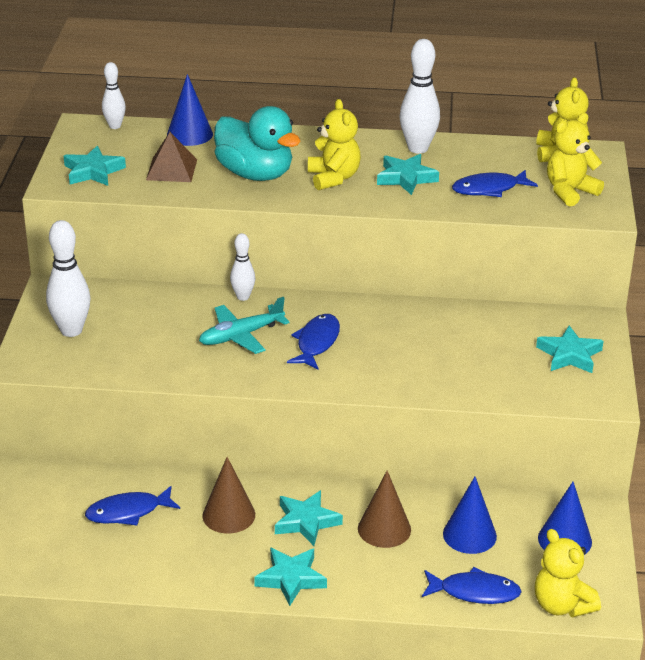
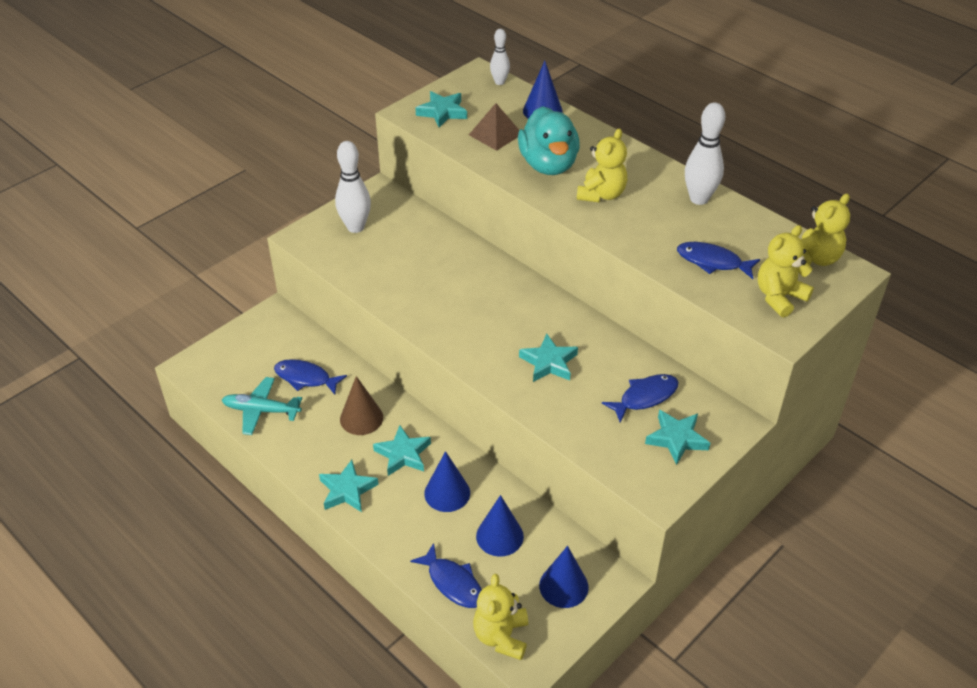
camera: 40 degrees right, 10 degrees up
turquoise plane [199,297,290,354] -> turquoise plane moved to [222,377,302,435]
white bowling pin [230,233,255,301] -> none
blue fish [287,314,340,369] -> blue fish moved to [602,374,678,423]
brown cone [358,471,411,548] -> blue cone [424,451,470,512]
turquoise star [377,154,439,195] -> turquoise star moved to [519,334,578,382]
yellow teddy bear [547,113,604,207] -> yellow teddy bear turned 45 degrees counterclockwise [758,225,814,317]

